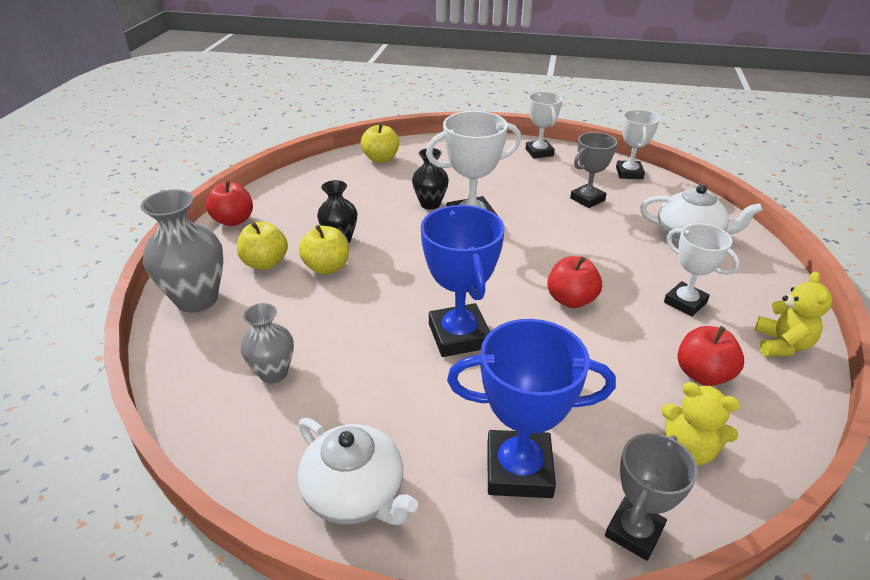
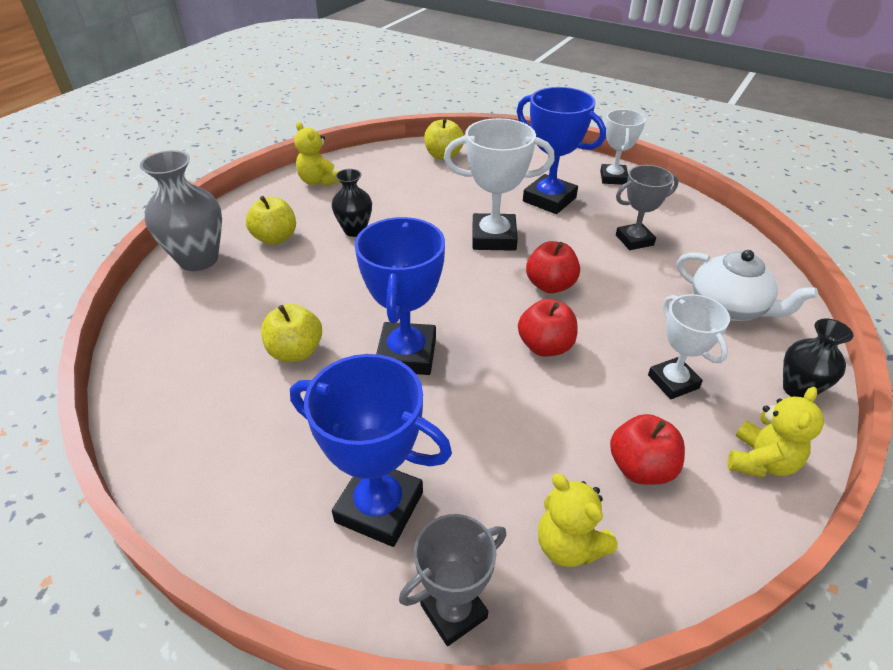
camera: 20 degrees right, 5 degrees up
red apple [206,180,253,226] -> red apple moved to [526,241,580,293]
grey vase [240,303,294,383] -> none
white teapot [298,418,418,525] -> none
yellow apple [299,225,349,275] -> yellow apple moved to [261,304,322,362]
black vase [412,148,449,210] -> black vase moved to [783,319,853,398]
white trophy [616,110,660,179] -> none
none -> yellow teddy bear [295,122,340,186]
none -> blue trophy [517,87,606,214]

